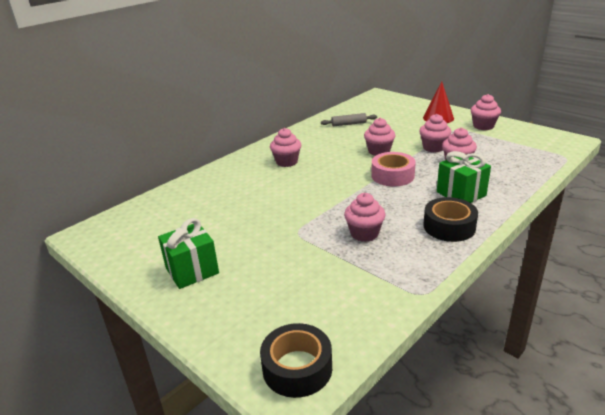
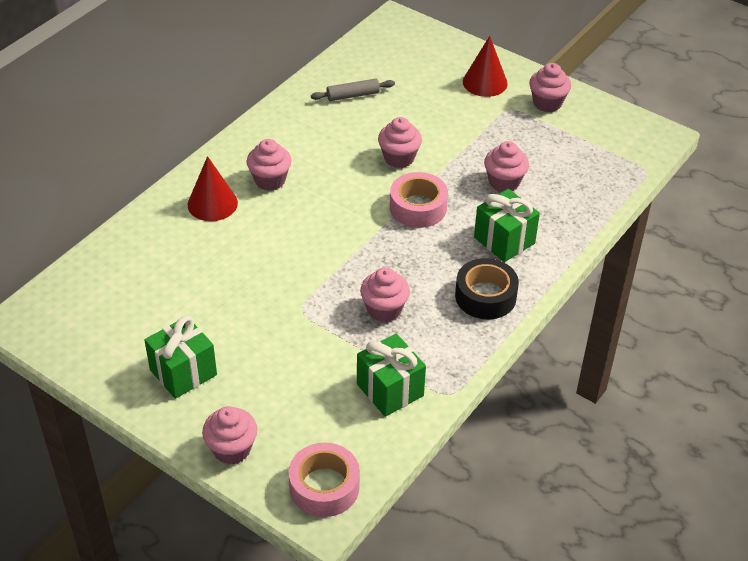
camera: 10 degrees left, 15 degrees up
black tape [260,323,332,398] -> pink tape [289,442,360,517]
pink cupcake [419,114,451,153] -> pink cupcake moved to [202,406,258,465]
none -> red cone [188,156,238,221]
none -> green gift [357,334,426,417]

